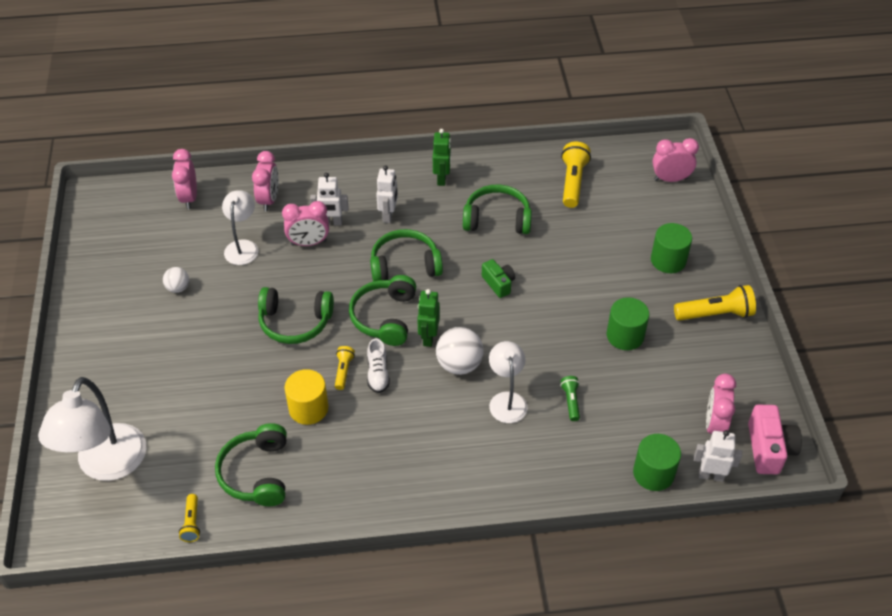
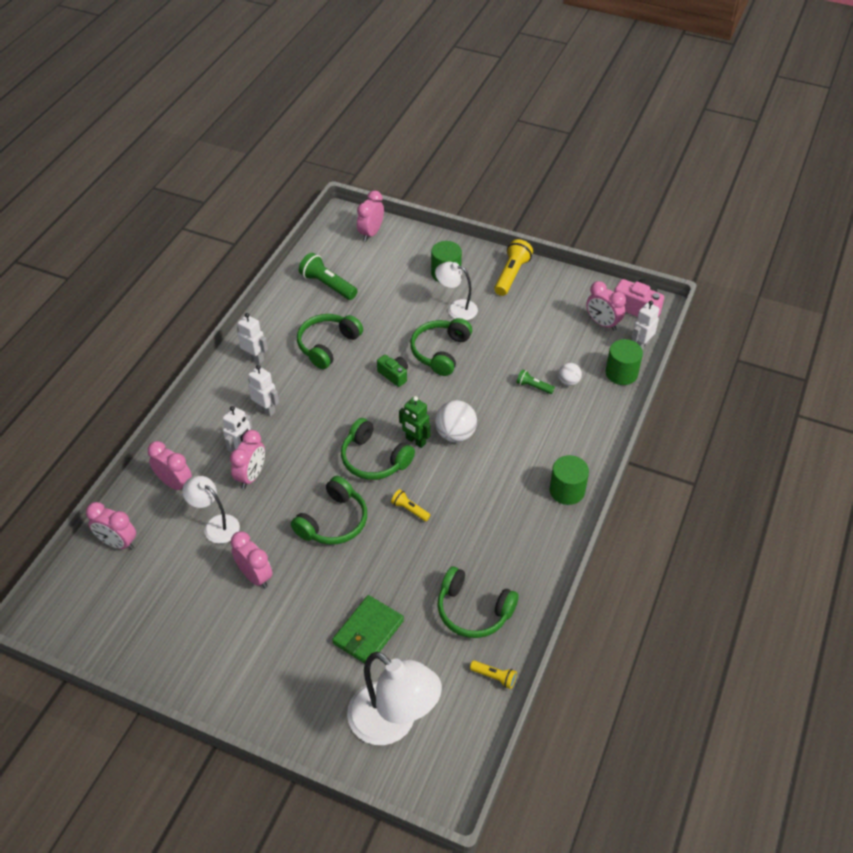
camera: 60 degrees left, 0 degrees up
white ball [163,267,189,293] -> white ball moved to [558,363,582,386]
yellow cylinder [285,369,328,425] -> none
white shoe [367,338,390,393] -> none
green headphones [370,229,443,282] -> green headphones moved to [410,318,472,376]
green robot [433,129,451,186] -> white robot [237,313,268,364]
green camera [482,259,515,298] -> green camera turned 45 degrees clockwise [377,355,408,387]
white lamp [489,341,528,423] -> white lamp moved to [435,262,478,320]
yellow flashlight [561,142,591,208] -> green flashlight [299,253,357,300]
green cylinder [607,297,649,350] -> green cylinder moved to [550,455,589,505]
none -> pink clock [231,531,273,588]
none -> green wallet [332,595,404,664]

